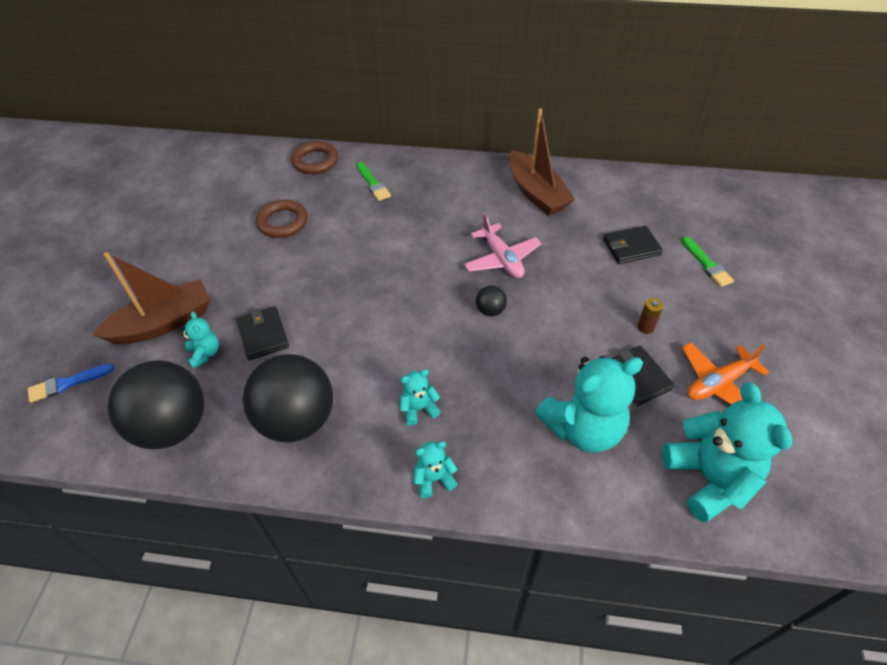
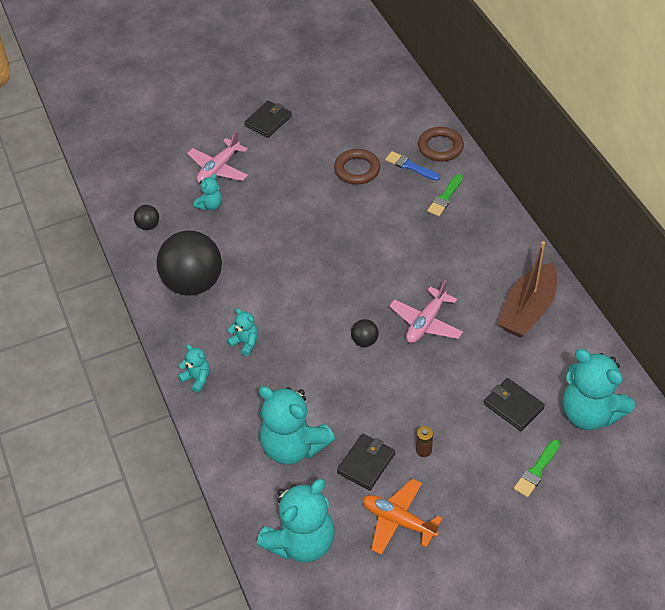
camera: 60 degrees right, 0 degrees up
blue brush [28,363,114,403] -> blue brush moved to [385,151,440,181]
brown boat [92,252,211,344] -> pink plane [187,131,248,183]
black ball [108,361,204,449] -> black ball [134,205,159,230], size x0.41
black wallet [236,306,289,360] -> black wallet moved to [244,100,292,138]
none -> turquoise teddy bear [563,349,635,430]

